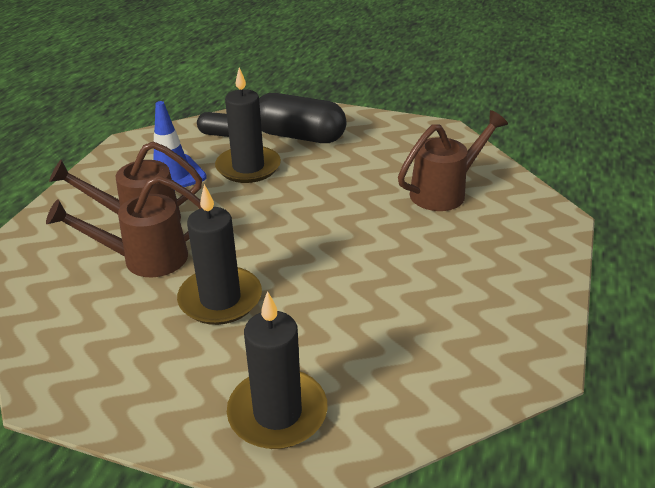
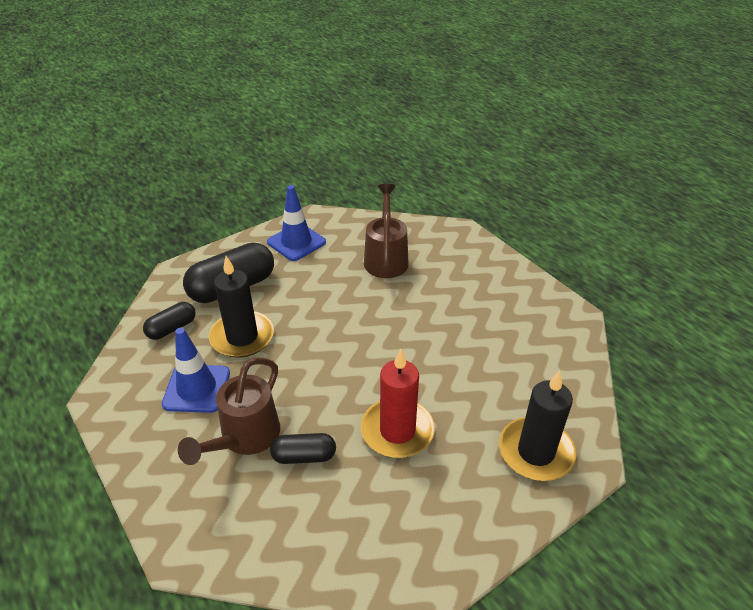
camera: 55 degrees left, 5 degrees up
brown watering can [46,175,202,278] -> black capsule [270,433,336,464]
black candle [177,184,262,325] -> red candle [361,349,435,458]
none -> blue traffic cone [267,185,326,261]

